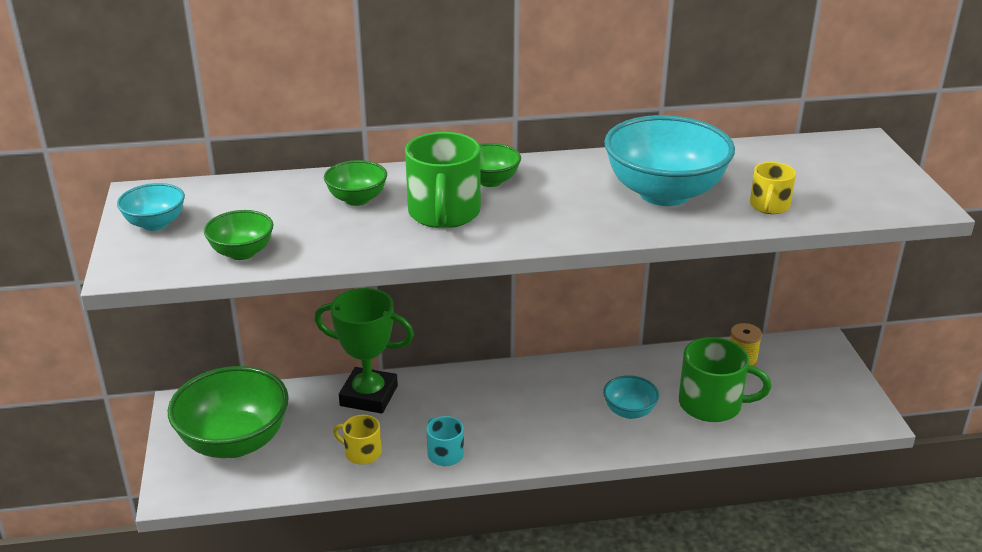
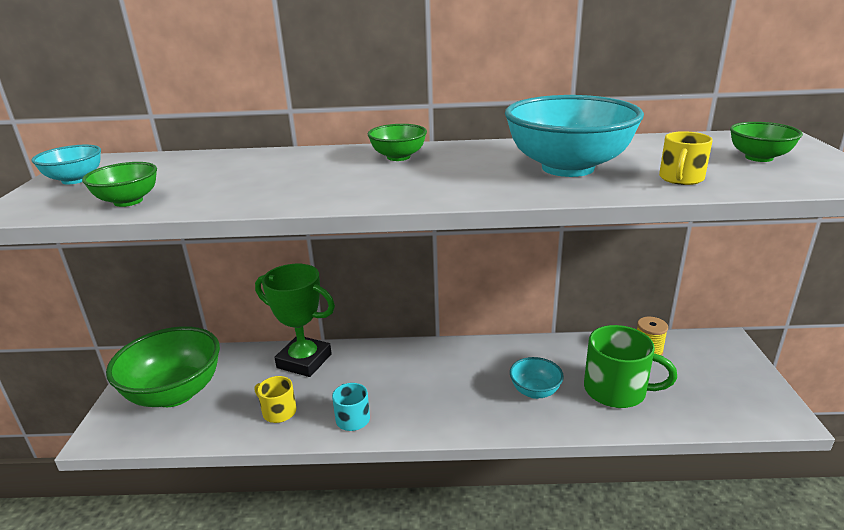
camera: 10 degrees right, 5 degrees down
green bowl [324,160,387,206] -> green bowl moved to [730,122,803,162]
green mug [405,132,481,228] -> none

